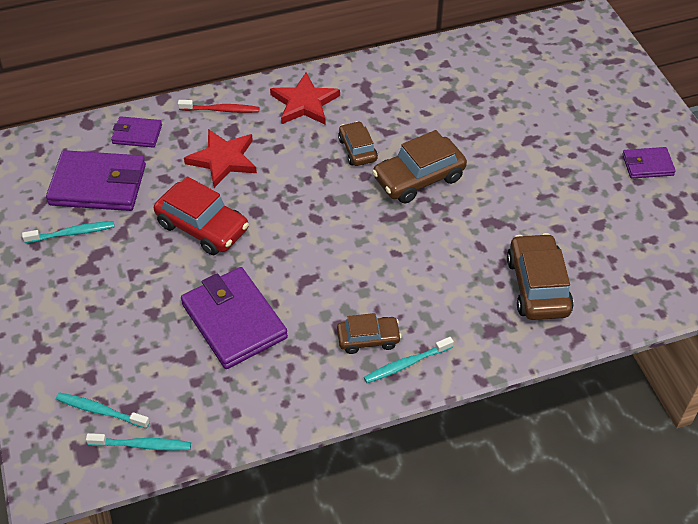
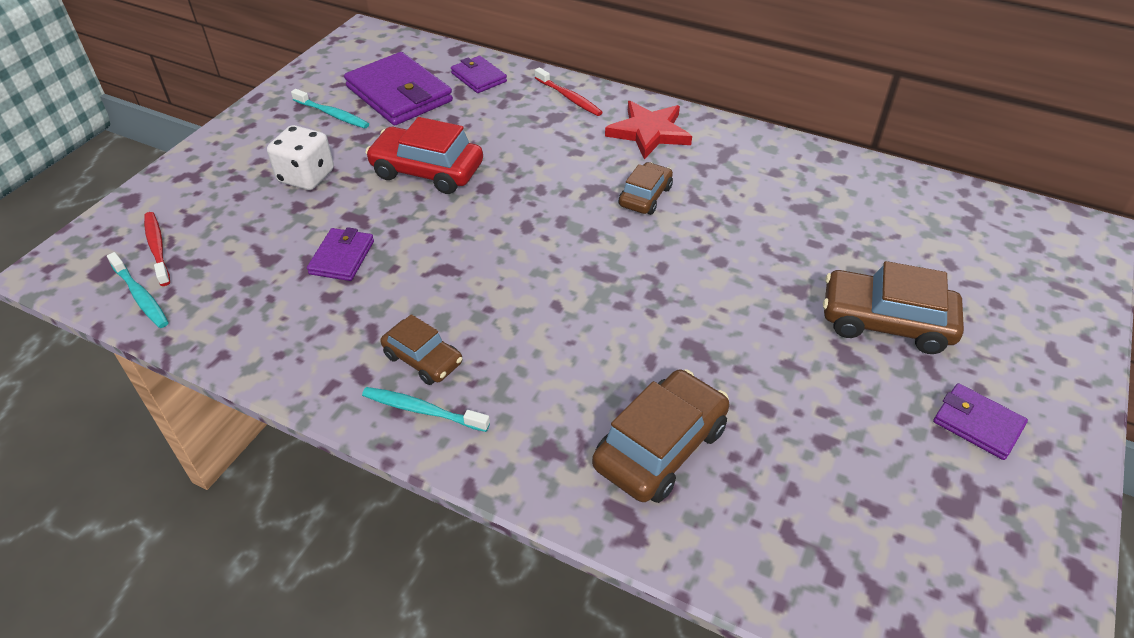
camera: 45 degrees right, 5 degrees down
turquoise toothbrush [56,393,150,429] -> red toothbrush [144,212,170,286]
red car [154,176,249,255] -> red car turned 120 degrees clockwise [365,117,483,194]
purple wallet [181,267,288,369] -> purple wallet [307,227,374,281], size x0.53
red star [184,129,257,188] -> none
brown car [372,130,467,203] -> brown car moved to [823,261,964,354]
none -> white dice [267,125,334,190]

